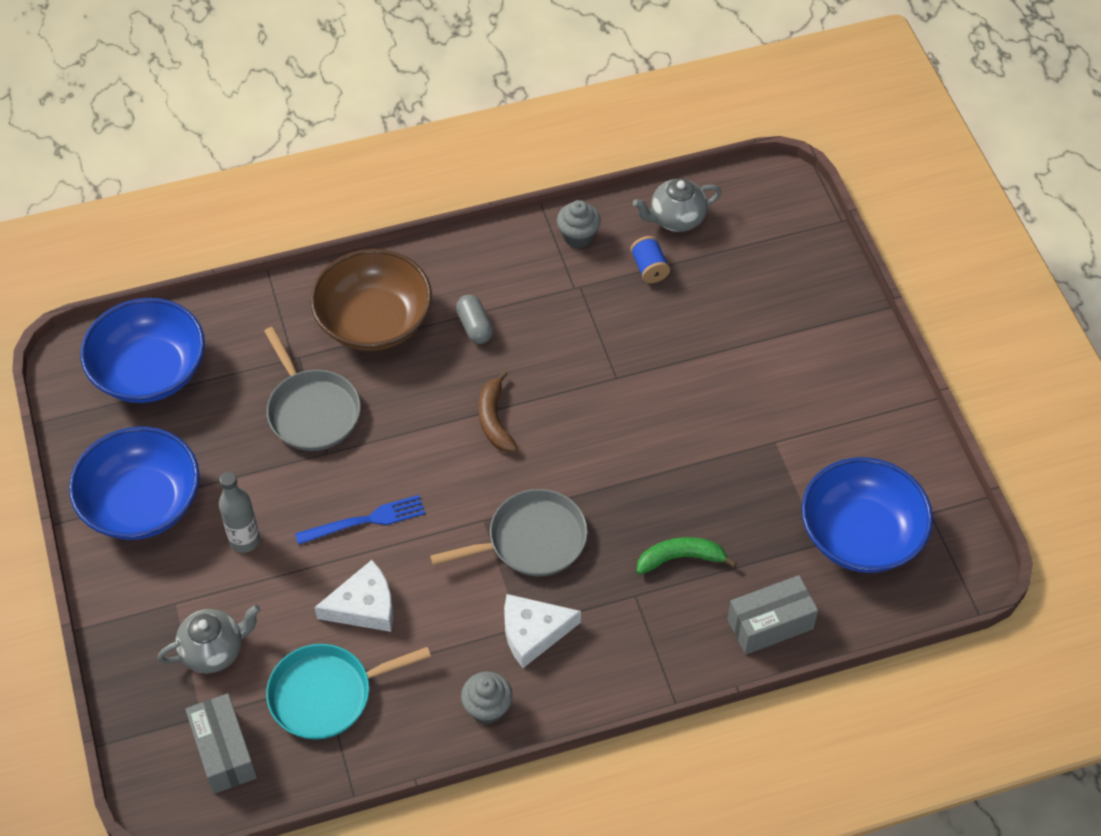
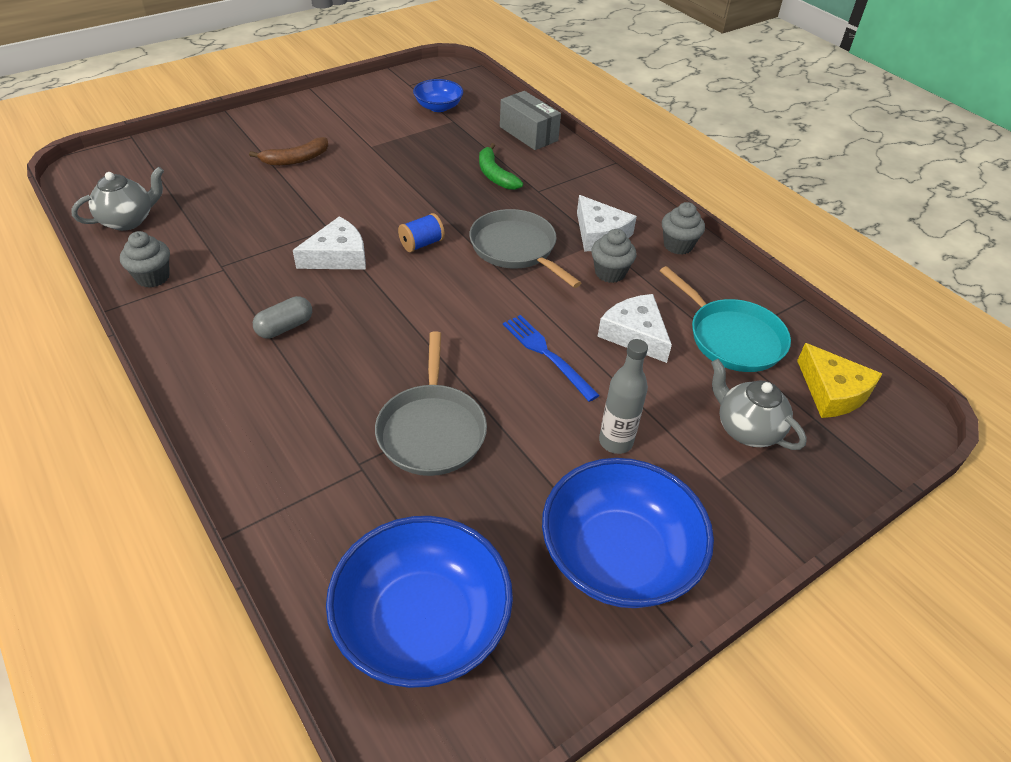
camera: 110 degrees left, 10 degrees down
grey box [185,693,257,794] -> yellow cheese [797,343,882,418]
grey pan [264,327,361,451] -> grey pan turned 135 degrees clockwise [375,331,487,476]
brown bowl [310,249,432,351] -> none
brown banana [479,371,518,452] -> brown banana moved to [249,137,328,166]
blue spool [630,236,670,283] -> blue spool moved to [398,213,445,252]
grey teapot [633,179,722,232] -> grey teapot turned 90 degrees counterclockwise [71,167,164,231]
blue bowl [801,457,933,573] -> blue bowl [413,79,463,112], size x0.53
none -> white cheese [293,216,366,270]
none -> grey cupcake [591,229,637,283]

